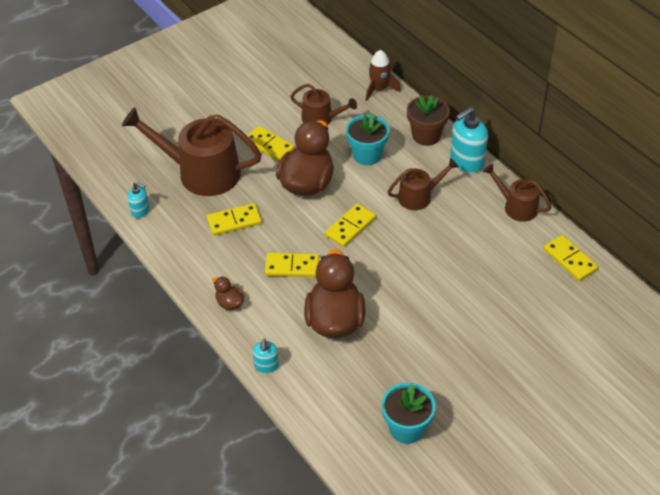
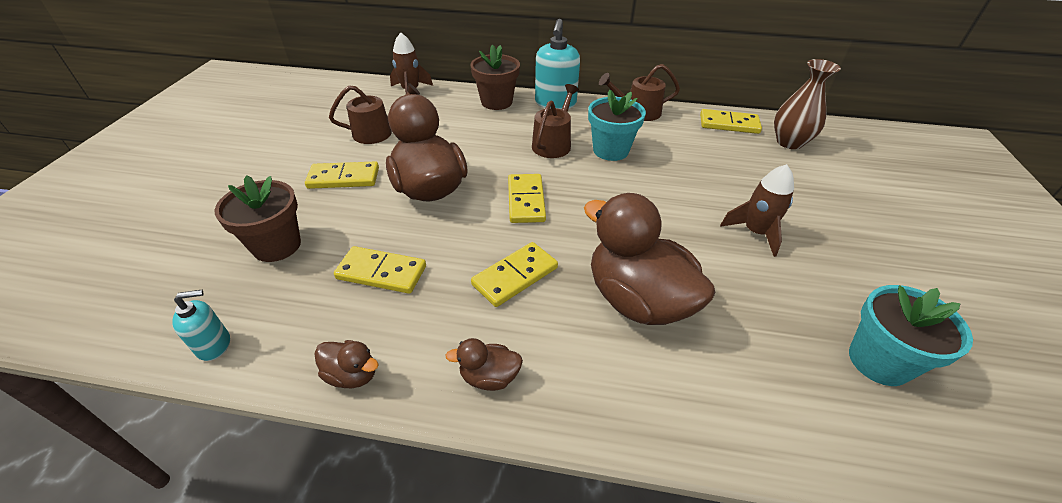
camera: 45 degrees left, 5 degrees down
brown watering can [122,107,262,196] -> brown flower pot [214,175,301,262]
yellow domino [207,203,262,236] -> yellow domino turned 75 degrees clockwise [334,246,426,294]
turquoise soap dispenser [253,339,279,373] -> none
turquoise flower pot [346,113,390,165] -> turquoise flower pot moved to [588,90,646,161]
none -> brown duck [314,340,379,388]
none -> brown rocket [720,164,794,257]
none -> brown vase [774,59,841,149]

